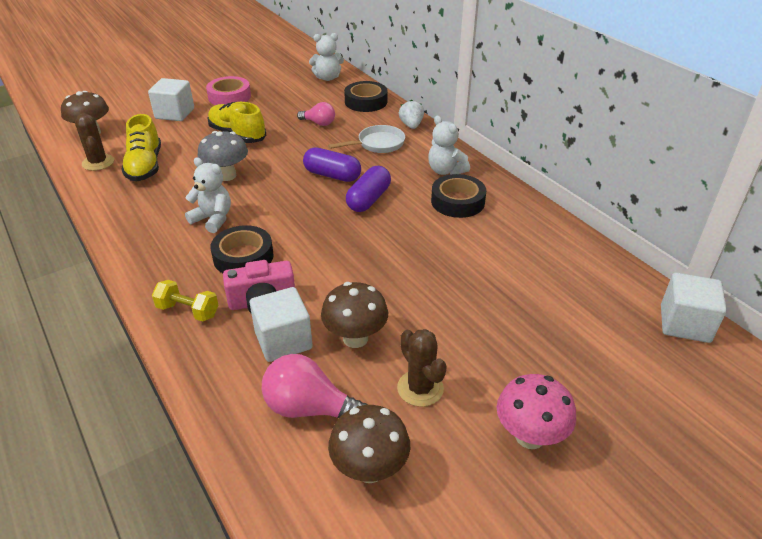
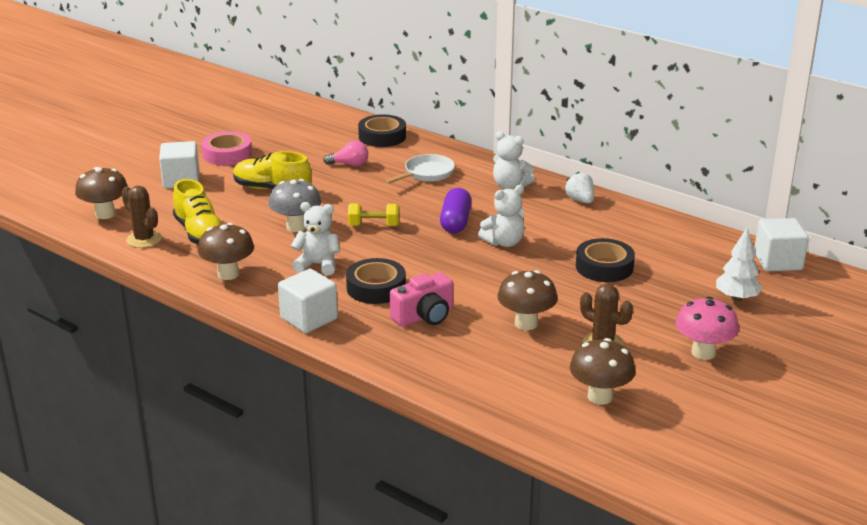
camera: 20 degrees left, 10 degrees down
yellow dumbbell [152,280,218,321] -> yellow dumbbell moved to [348,203,399,226]
white cube [250,287,313,362] -> white cube moved to [278,269,338,333]
pink light bulb [262,354,368,418] -> none
purple capsule [303,148,361,182] -> none
white teddy bear [309,33,344,81] -> white teddy bear moved to [478,185,525,247]
white strawberry [399,100,424,129] -> white strawberry moved to [564,172,594,203]
black tape [431,174,486,218] -> black tape moved to [576,238,635,282]
none -> brown mushroom [198,223,254,280]
none -> white tree [716,227,763,302]

